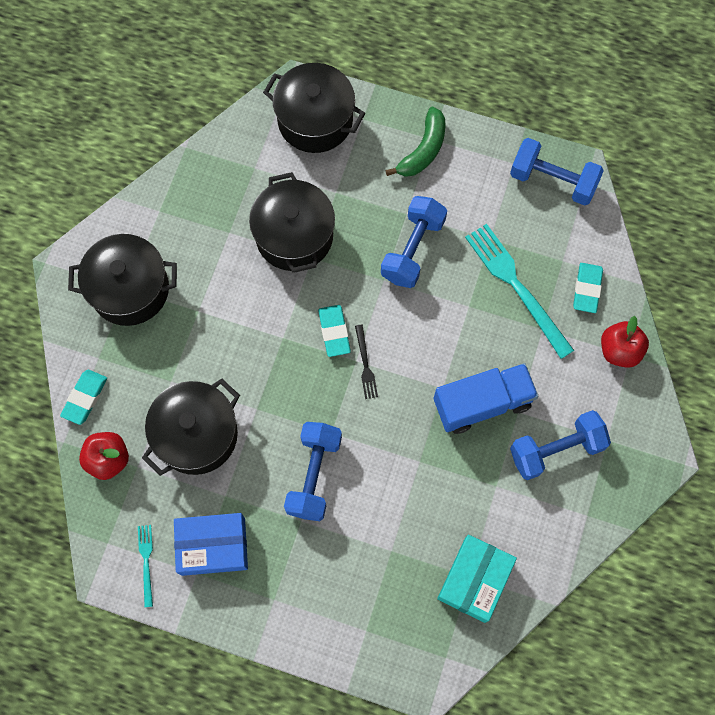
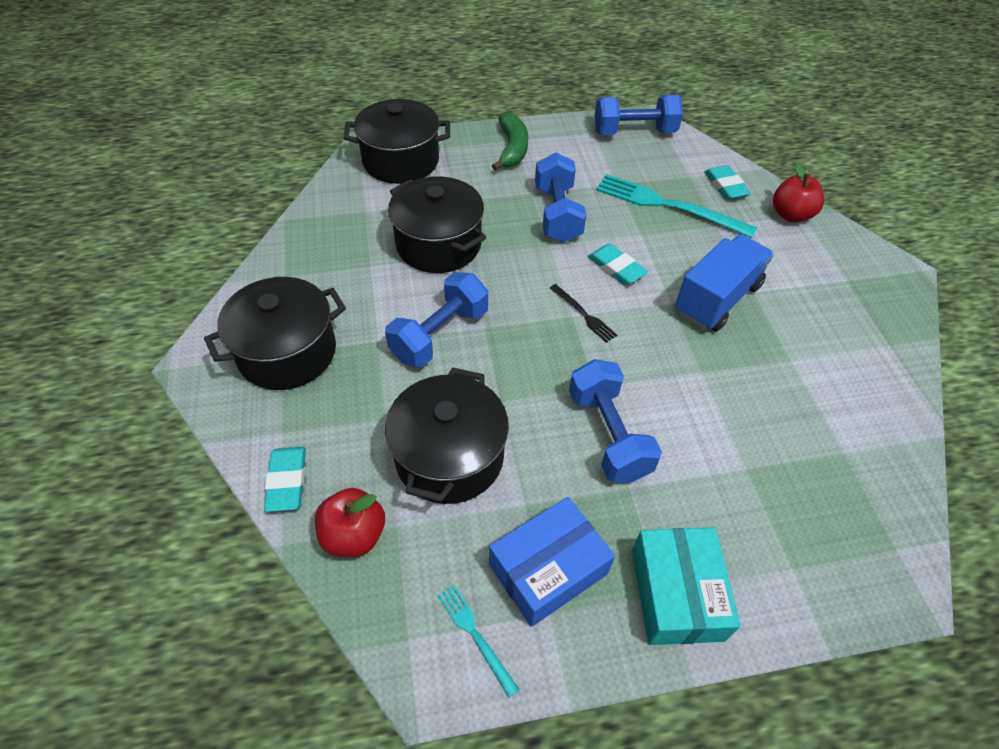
camera: 30 degrees left, 20 degrees down
turquoise eraser [318,305,351,357] -> turquoise eraser moved to [588,244,648,285]
turquoise box [437,535,517,623] -> turquoise box moved to [632,527,741,645]
blue dumbbell [510,410,611,480] -> blue dumbbell moved to [385,272,488,368]

